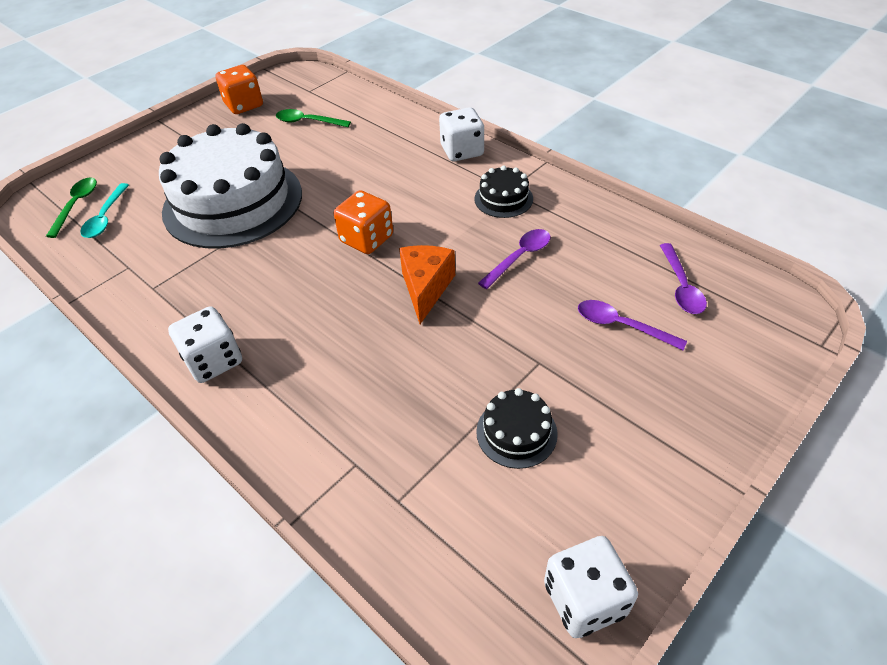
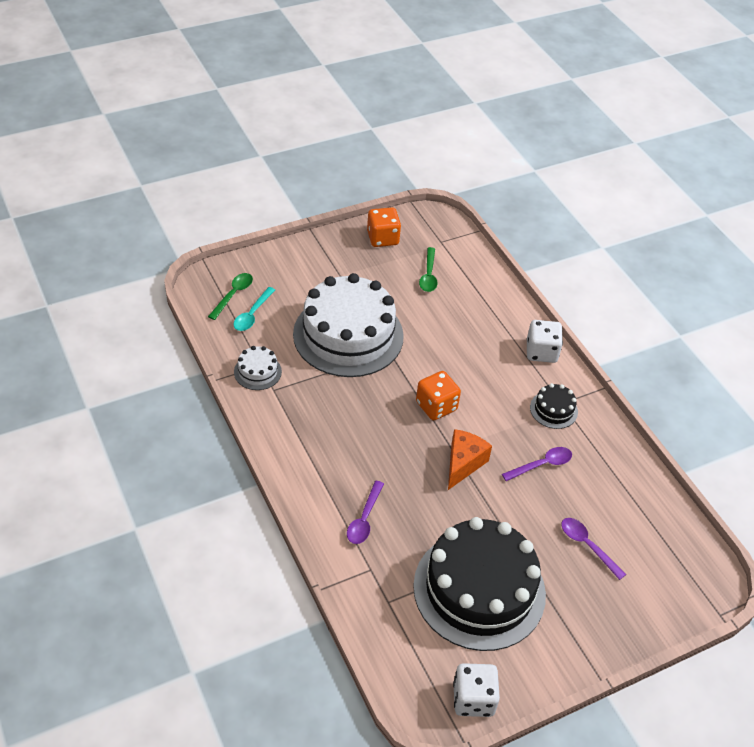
camera: 15 degrees right, 0 degrees up
white dice [168,306,242,383] -> none
green spoon [276,109,351,127] -> green spoon turned 120 degrees counterclockwise [419,247,437,292]
black cake [476,388,558,469] -> black cake [413,517,546,651], size x2.40
purple spoon [660,243,707,314] -> purple spoon moved to [347,481,384,544]
none -> white cake [234,346,282,390]

